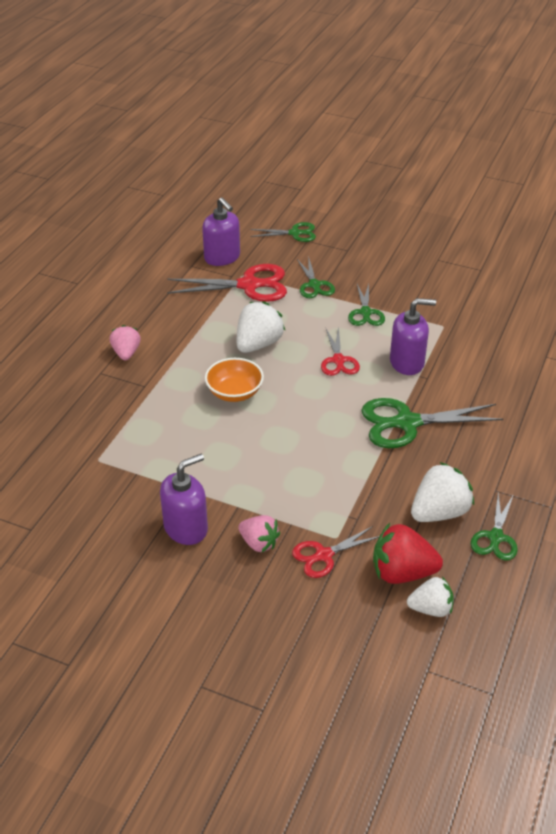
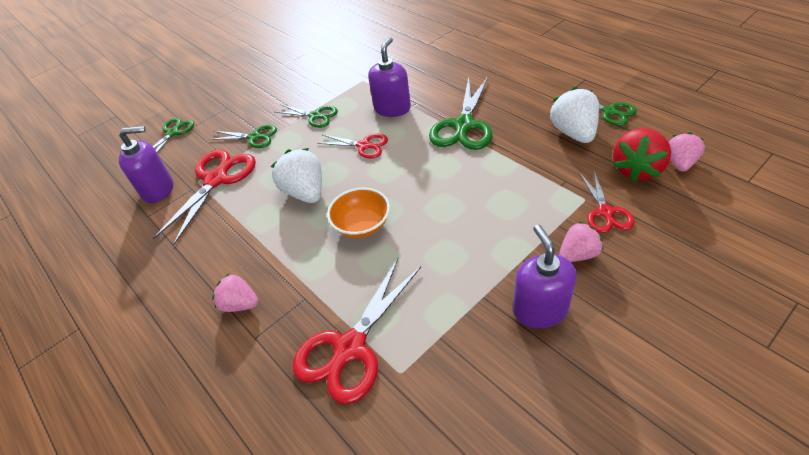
camera: 60 degrees left, 5 degrees up
white strawberry [407,577,453,617] -> pink strawberry [669,132,705,172]
none -> red scissors [293,259,421,404]

